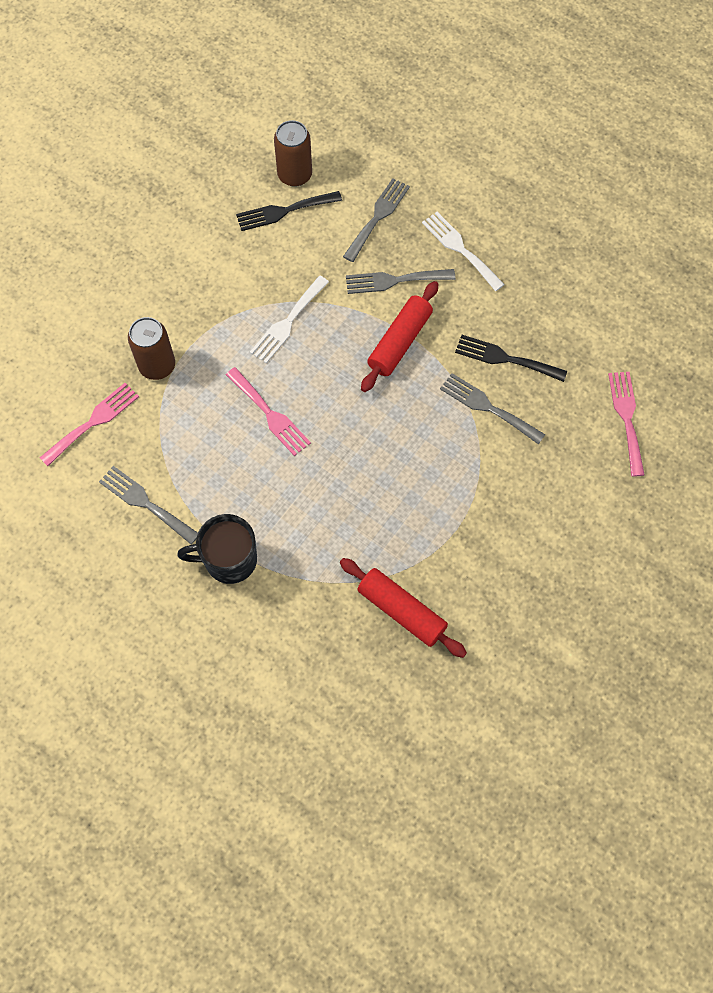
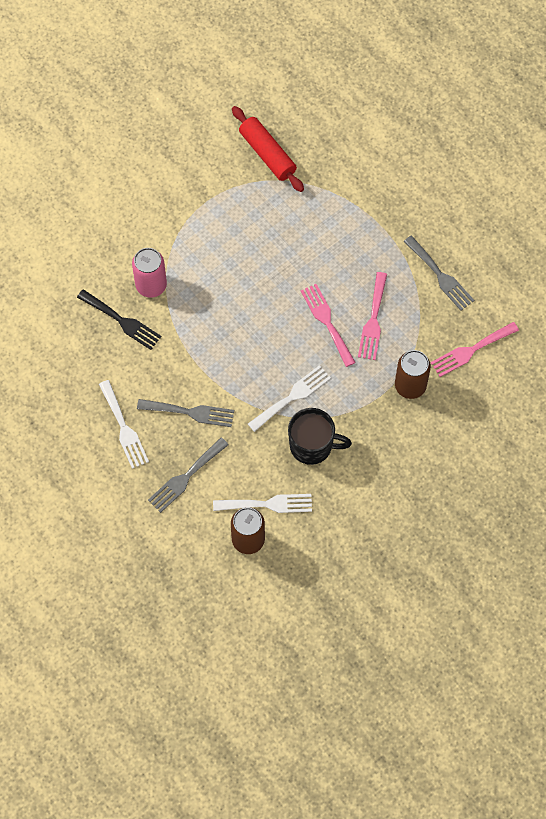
camera: 165 degrees left, 0 degrees up
black mug [177,514,257,584] -> black mug moved to [288,408,352,465]
black fork [236,191,342,231] -> white fork [213,494,312,513]
red rolling pin [361,281,438,392] -> none
grey fork [440,373,545,444] -> pink can [132,248,167,298]
pink fork [608,372,645,476] -> pink fork moved to [358,272,387,360]

